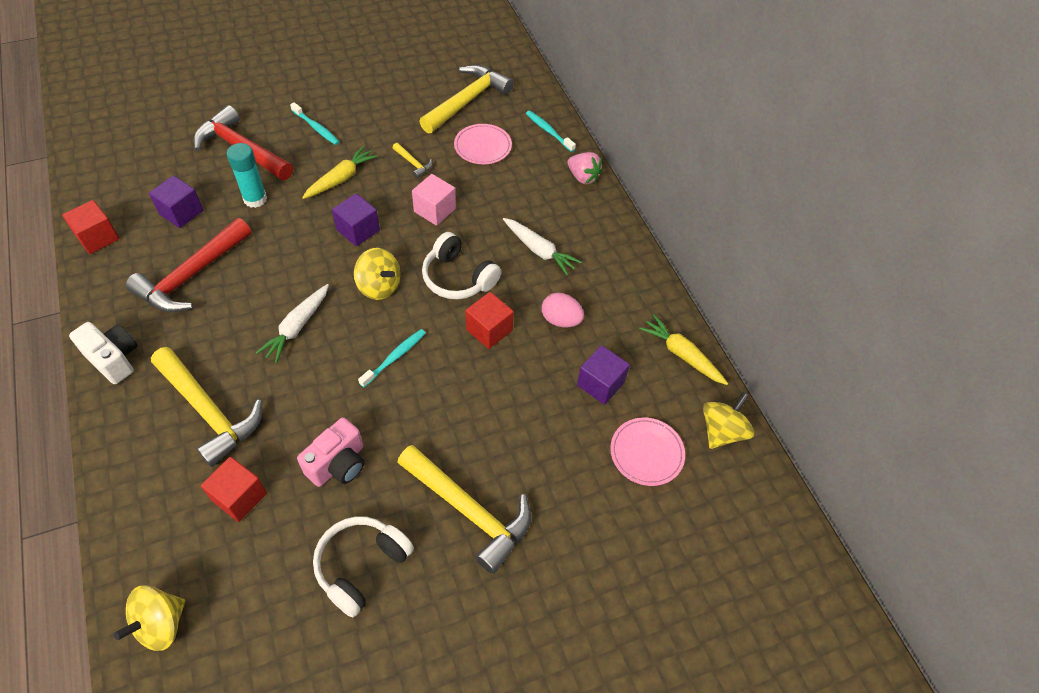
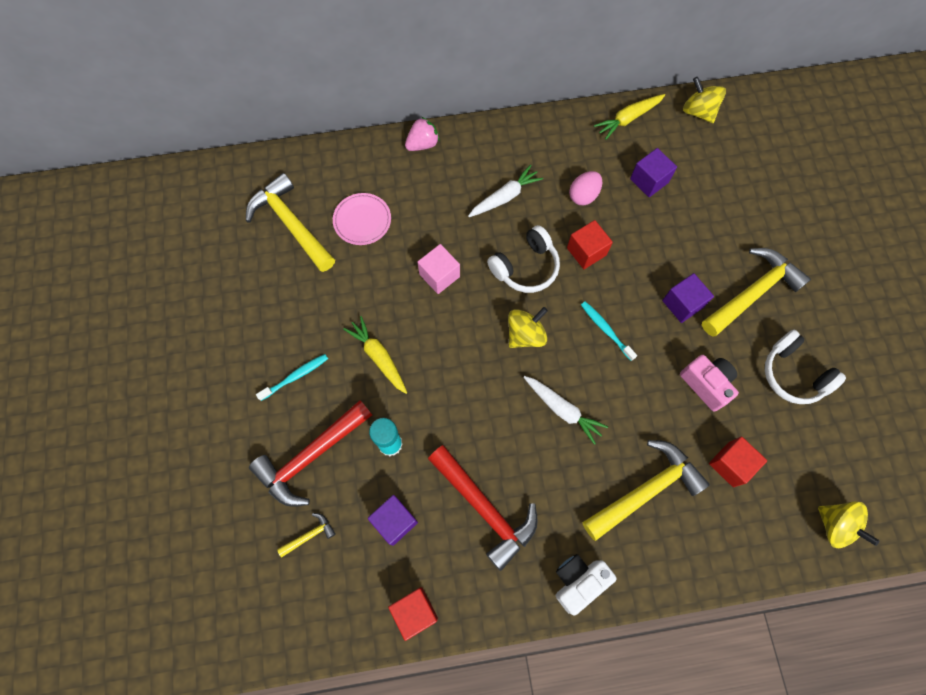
camera: 75 degrees left, 15 degrees up
purple cube [332,193,380,246] -> purple cube moved to [662,273,714,323]
yellow hammer [393,143,433,178] -> yellow hammer moved to [277,513,336,557]
turquoise toothbrush [526,110,576,152] -> none
pink plate [610,418,685,486] -> none

